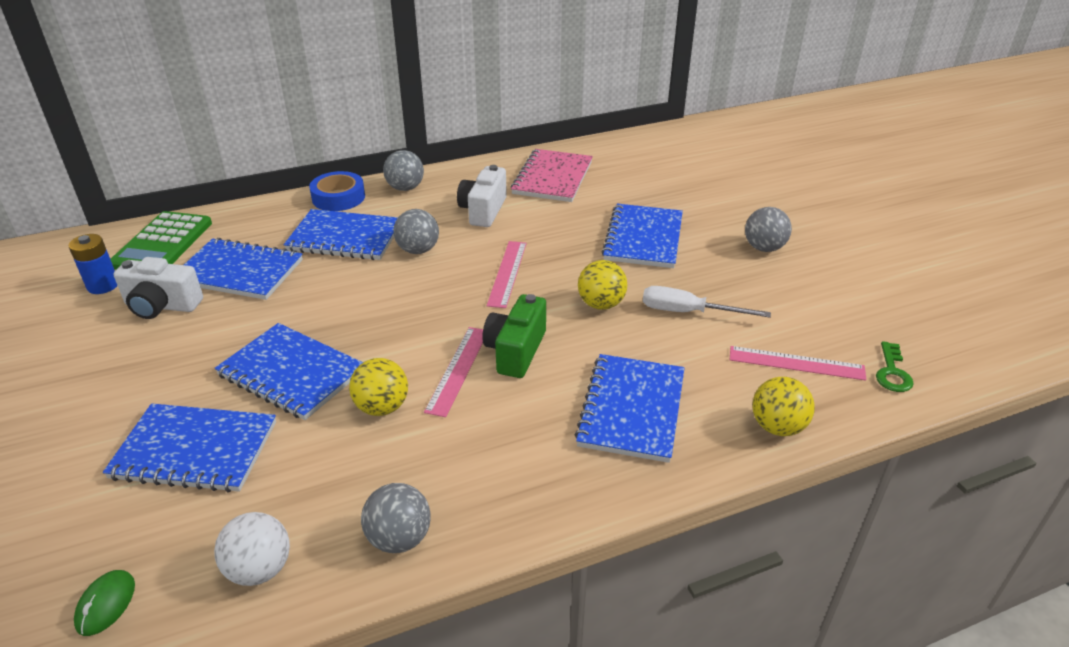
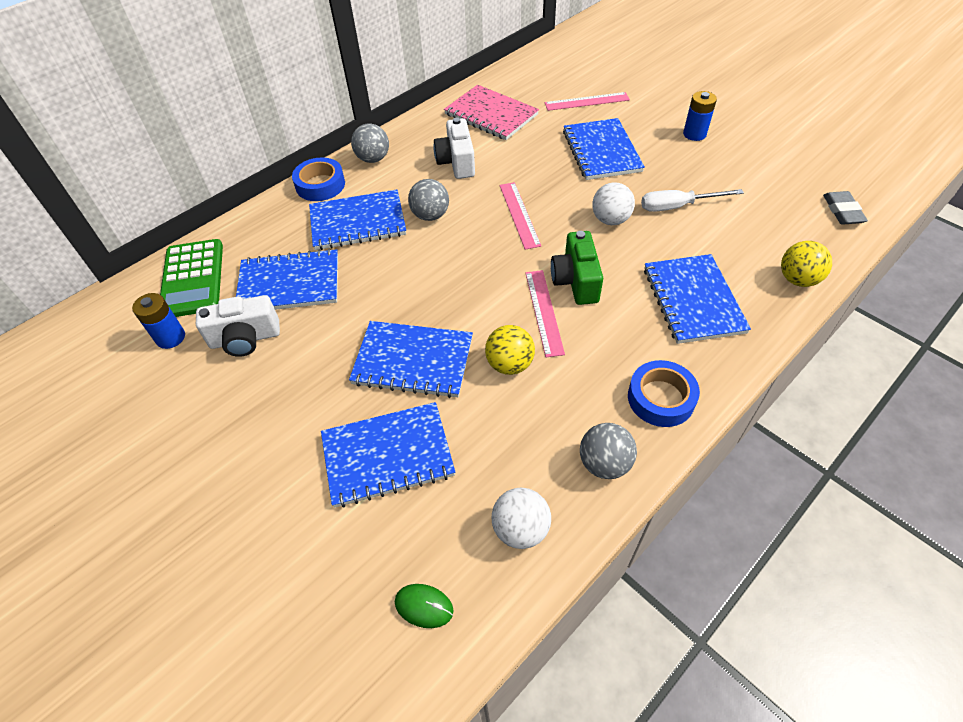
camera: 20 degrees left, 15 degrees up
green mouse [74,570,135,636] -> green mouse turned 60 degrees counterclockwise [395,584,454,628]
pink notebook [511,149,593,202] -> pink notebook turned 45 degrees counterclockwise [444,85,539,140]
yellow ball [578,260,627,310] -> white ball [593,182,635,225]
pink ruler [730,346,867,381] -> pink ruler moved to [545,92,630,111]
grey ball [745,207,792,252] -> blue battery [683,91,717,141]
green key [876,341,914,392] -> grey eraser [823,191,868,225]
none -> blue tape [628,360,700,427]

